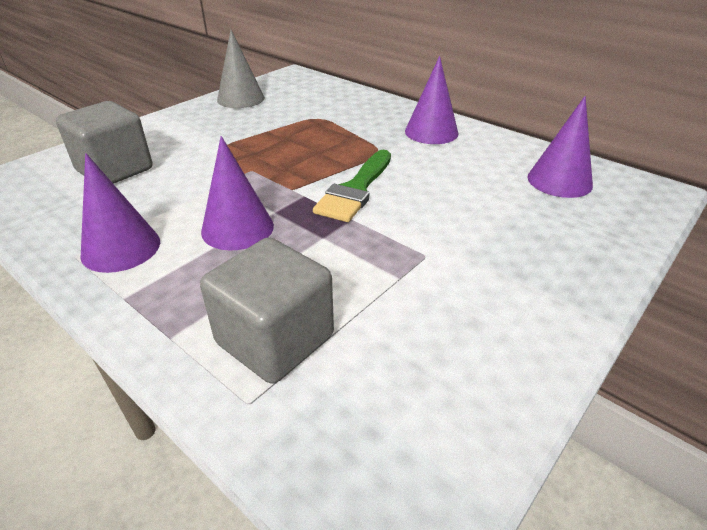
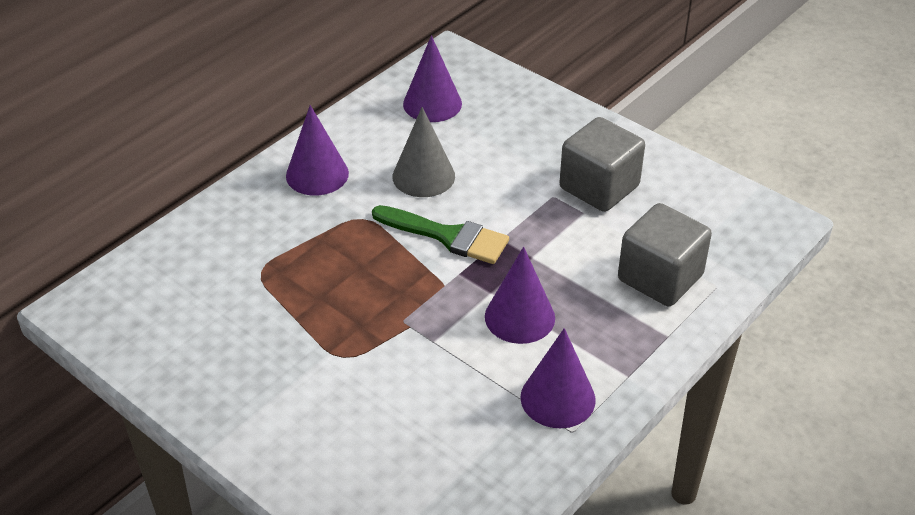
camera: 90 degrees left, 5 degrees up
grey cube [56,101,152,184] -> grey cube moved to [560,117,645,212]
grey cone [217,30,265,108] -> grey cone moved to [392,107,455,197]

